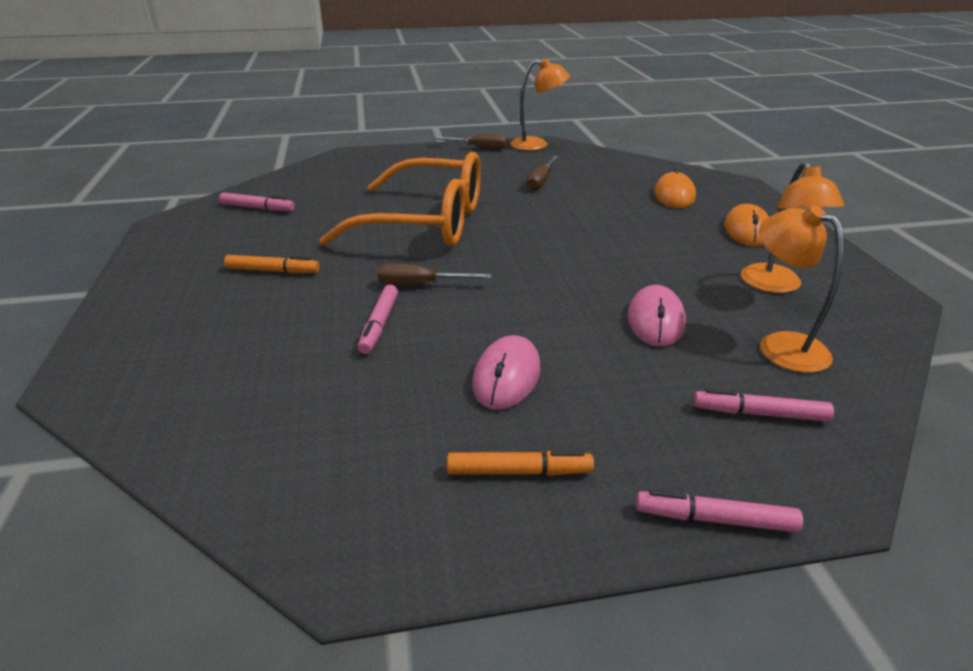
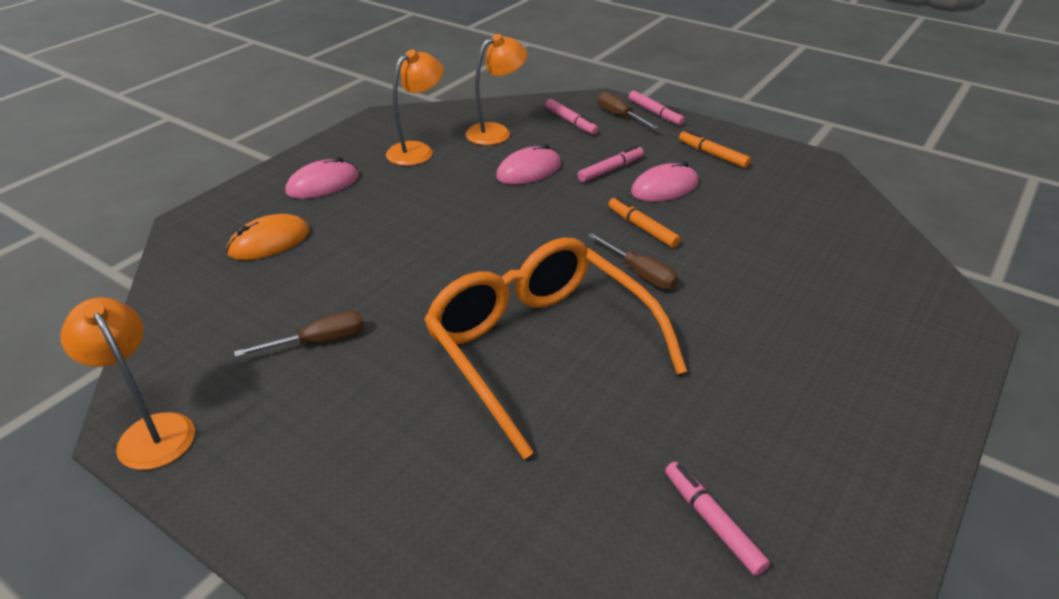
camera: 135 degrees left, 5 degrees up
orange marker [224,255,320,273] -> orange marker moved to [608,197,681,248]
pink marker [358,285,398,354] -> pink marker moved to [577,145,644,182]
brown screwdriver [434,133,507,149] -> brown screwdriver moved to [597,91,658,129]
orange mouse [724,204,769,246] -> pink mouse [285,157,359,199]
orange lamp [759,205,844,373] -> orange lamp turned 135 degrees counterclockwise [465,34,527,145]

